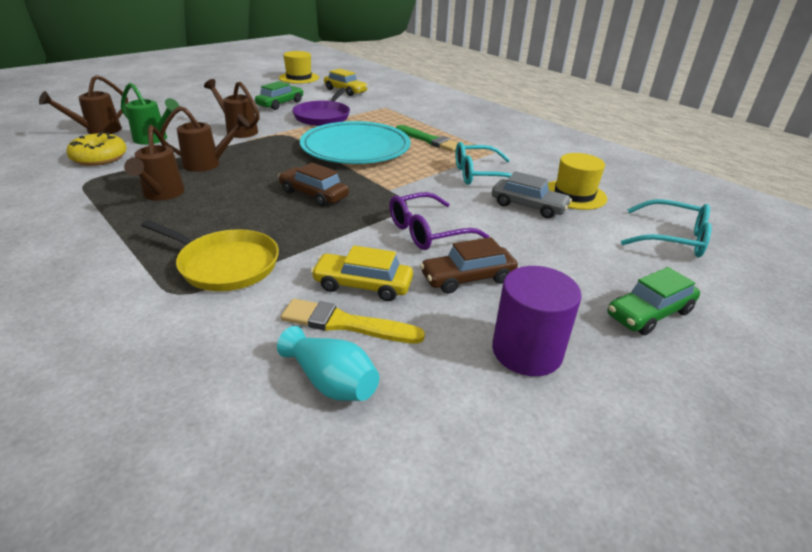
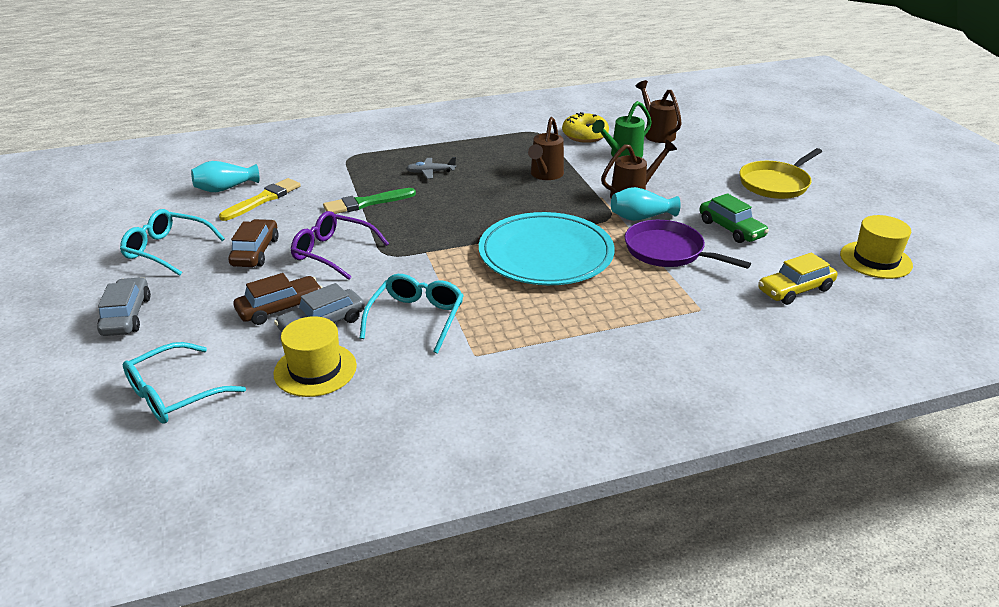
camera: 115 degrees right, 0 degrees up
brown watering can [124,125,185,201] -> none
yellow pan [141,220,279,291] -> yellow pan moved to [740,148,822,199]
brown car [278,163,349,207] -> brown car moved to [233,273,323,325]
yellow car [311,246,413,301] -> none
purple glasses [389,192,489,250] -> purple glasses turned 60 degrees counterclockwise [291,211,389,280]
green brush [396,125,458,152] -> green brush moved to [323,188,416,214]
purple cylinder [492,266,582,376] -> turquoise glasses [120,209,225,276]
green car [607,267,700,335] -> grey car [97,277,151,336]
none -> grey plane [406,157,456,179]
none -> turquoise vase [611,187,681,221]

